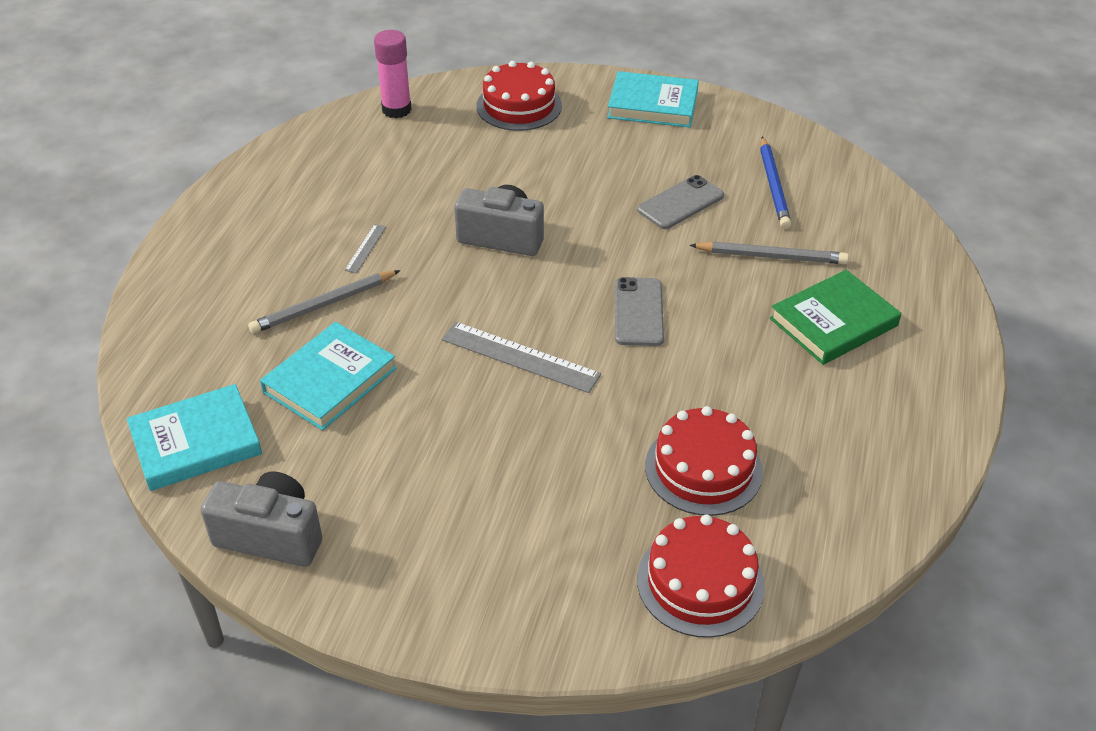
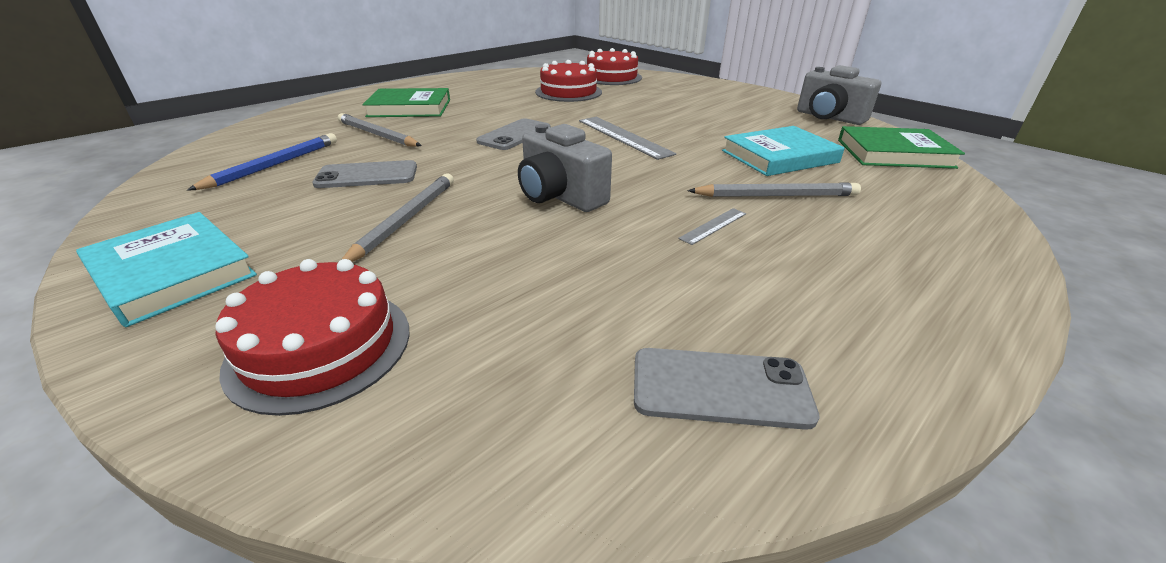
camera: 150 degrees left, 10 degrees down
turquoise book [127,384,262,491] -> green book [838,126,965,169]
pink glue stick [374,30,412,118] -> none
none -> grey pencil [341,173,454,262]
none -> grey phone [634,348,820,430]

